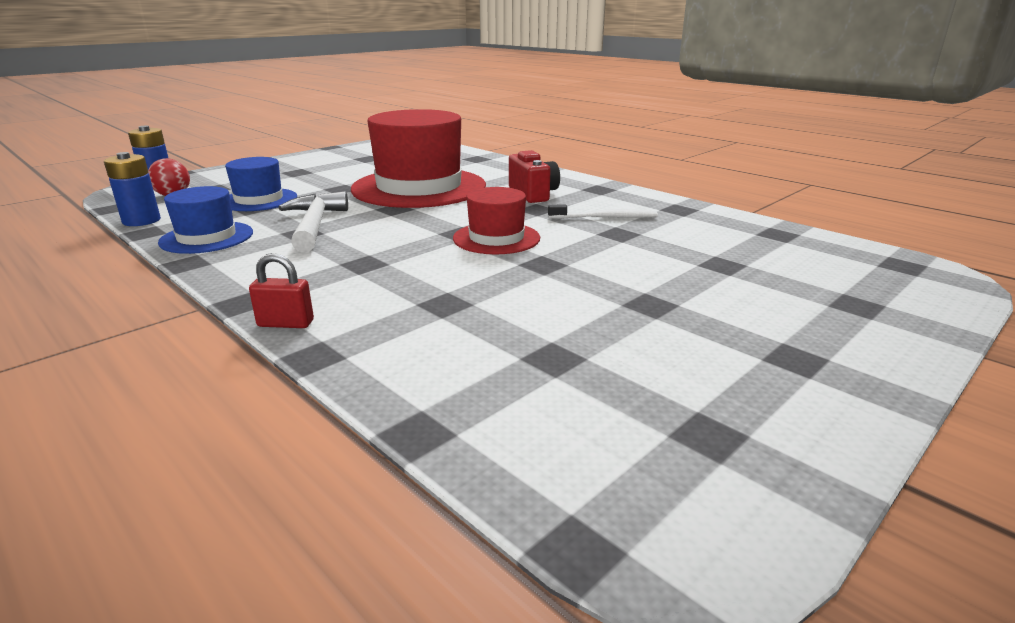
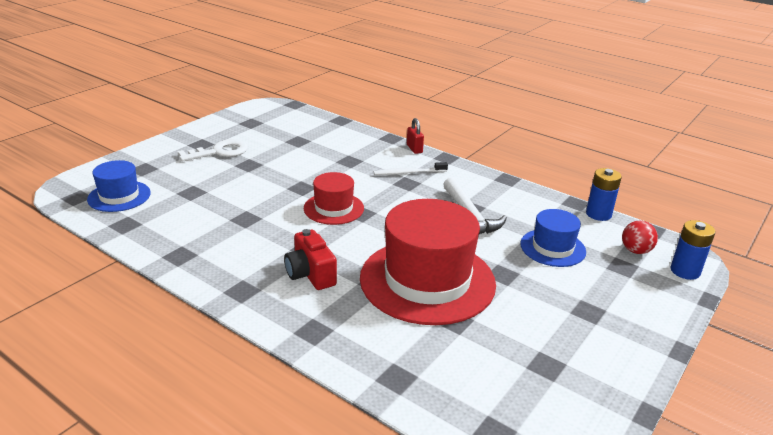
camera: 170 degrees right, 5 degrees up
blue hat [158,186,253,254] -> blue hat moved to [87,160,151,212]
red padlock [249,253,314,328] -> red padlock turned 75 degrees clockwise [407,118,424,154]
white toothbrush [548,205,658,219] -> white toothbrush moved to [374,162,448,175]
none -> white key [178,139,248,162]

